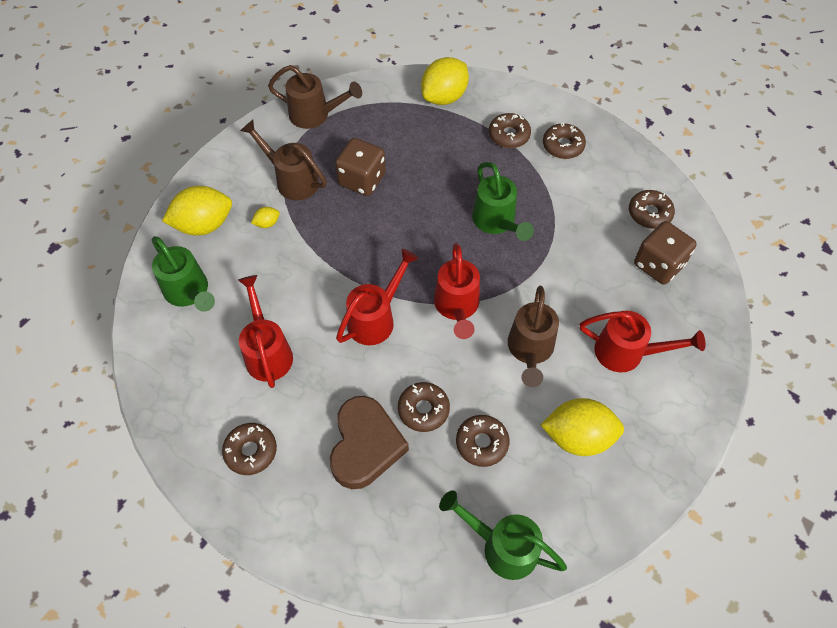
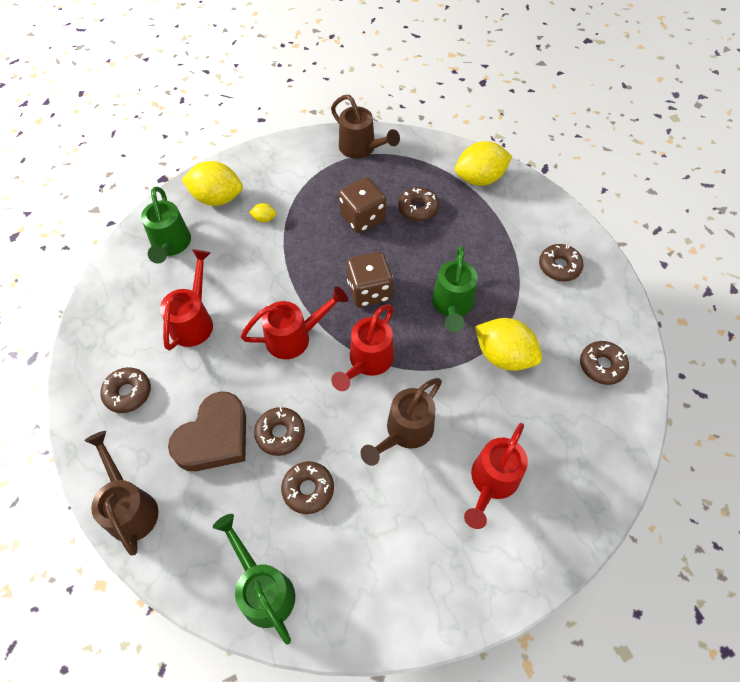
camera: 30 degrees right, 0 degrees up
brown watering can [240,120,327,201] -> brown watering can moved to [85,431,158,555]
brown donut [489,113,531,148] -> brown donut moved to [398,187,439,221]
yellow lemon [541,398,624,456] -> yellow lemon moved to [475,318,542,371]
red watering can [580,311,705,373] -> red watering can turned 75 degrees clockwise [464,423,528,529]
brown dice [634,221,697,284] -> brown dice moved to [347,252,393,307]

